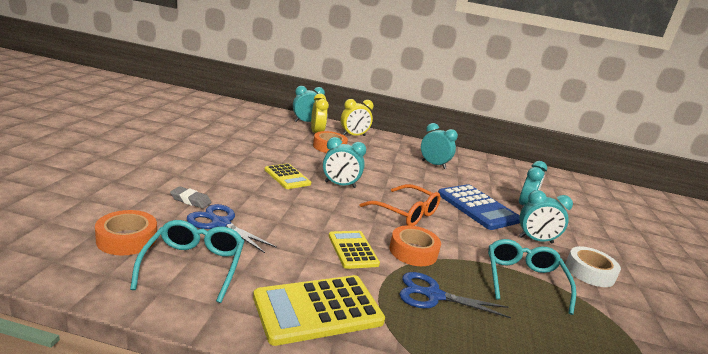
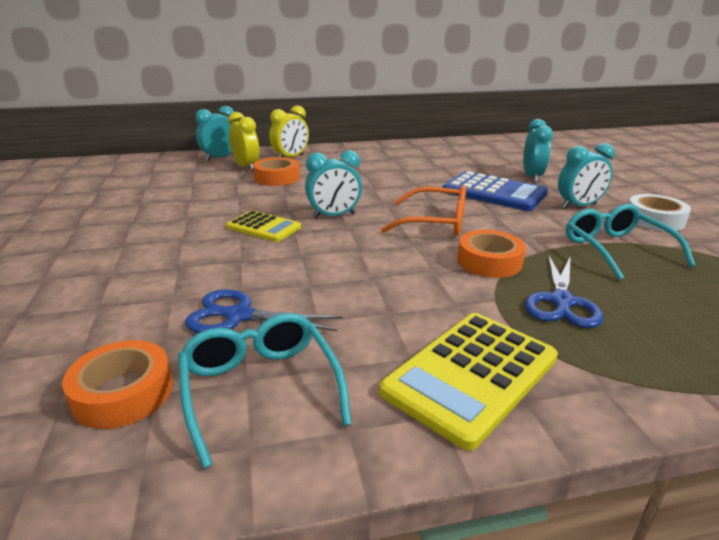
camera: 20 degrees left, 5 degrees up
grey eraser [170,186,212,209] -> none
yellow calculator [329,231,380,269] -> none
blue scissors [399,272,511,318] -> blue scissors turned 60 degrees counterclockwise [525,255,603,328]
turquoise clock [421,123,458,169] -> none

